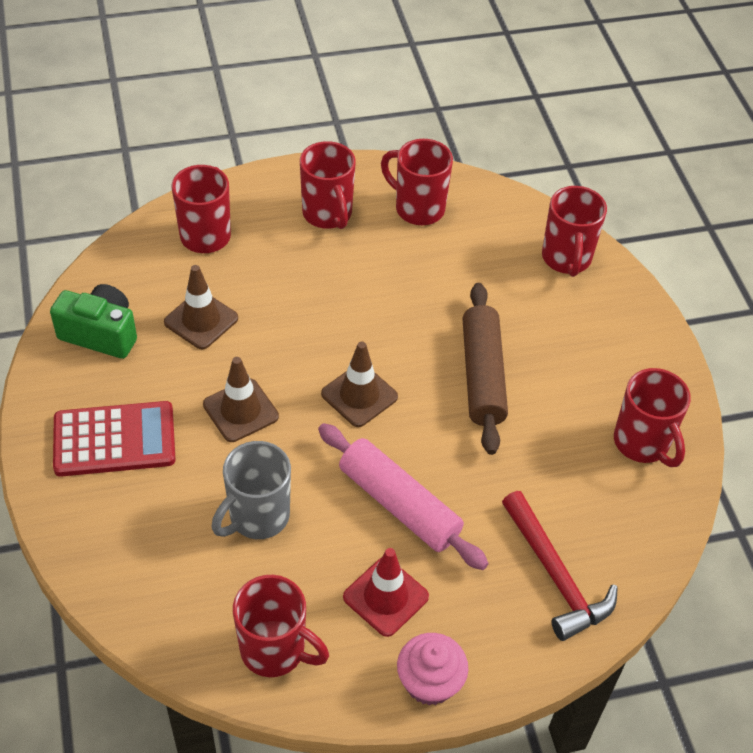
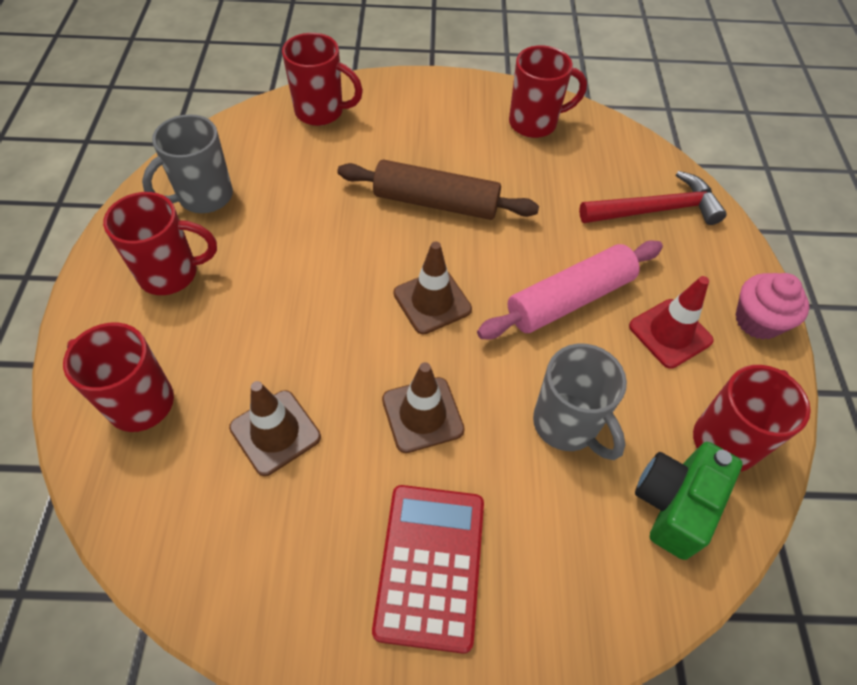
camera: 75 degrees left, 5 degrees up
green camera [50,284,137,359] -> green camera moved to [635,442,743,560]
red mug [381,139,453,225] -> grey mug [142,114,233,213]

